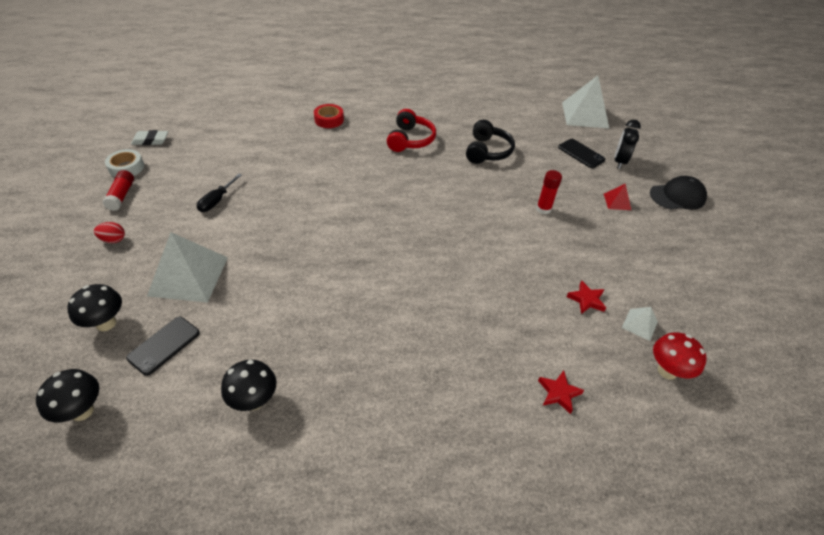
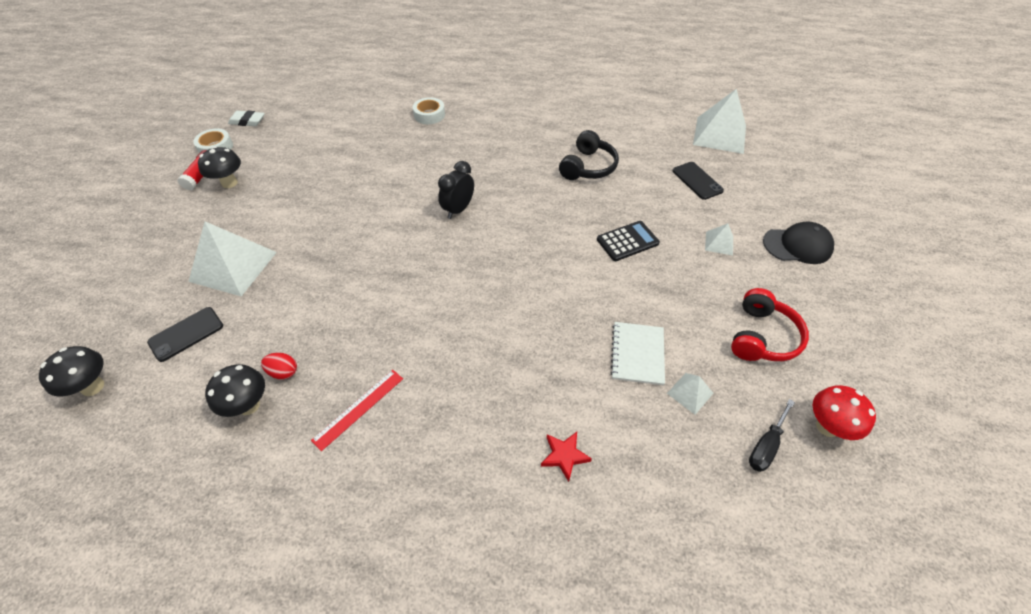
camera: 15 degrees right, 5 degrees up
black mushroom [67,284,122,331] -> black mushroom moved to [198,146,241,188]
red egg [94,222,125,243] -> red egg moved to [261,353,297,380]
black screwdriver [197,174,242,212] -> black screwdriver moved to [749,399,795,472]
red tape [314,104,344,128] -> white tape [413,97,445,124]
red headphones [387,109,436,152] -> red headphones moved to [731,288,809,361]
red glue stick [536,170,562,214] -> black calculator [597,221,660,261]
red star [566,280,606,314] -> white notebook [611,322,665,385]
red pyramid [604,184,631,210] -> white pyramid [705,223,733,255]
black clock [614,120,641,169] -> black clock moved to [438,161,474,219]
red mushroom [653,332,707,380] -> red mushroom moved to [813,385,876,440]
none -> red ruler [311,370,403,451]

